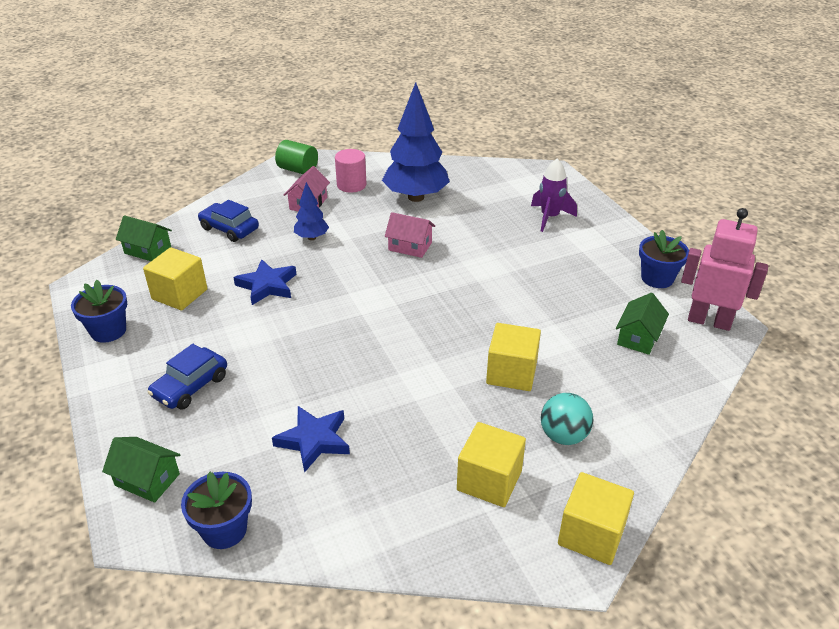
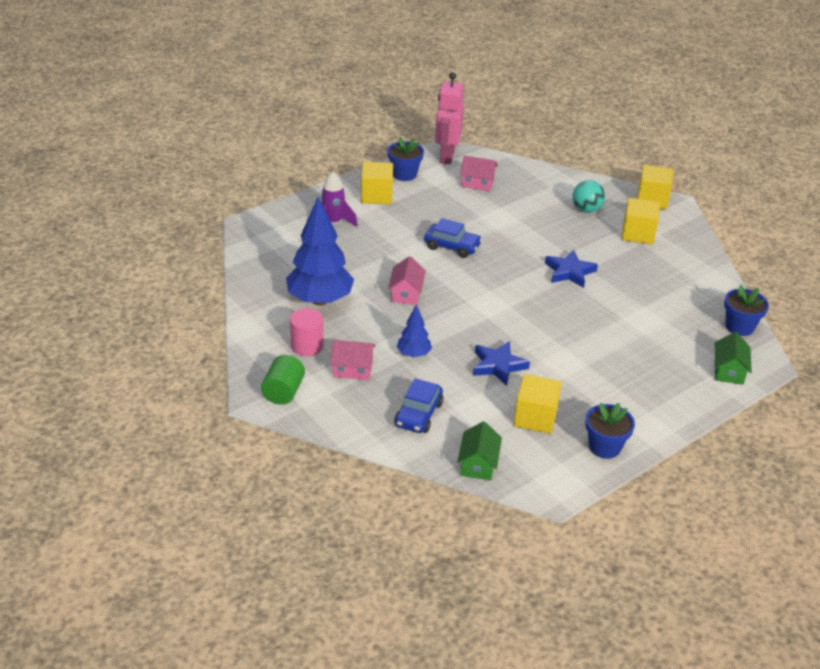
camera: 105 degrees left, 0 degrees up
blue car [148,344,227,410] -> blue car moved to [424,218,482,258]
blue star [272,406,350,473] -> blue star moved to [545,250,598,288]
yellow cube [486,323,541,391] -> yellow cube moved to [361,162,393,204]
green house [616,293,669,355] -> pink house [460,156,498,191]

